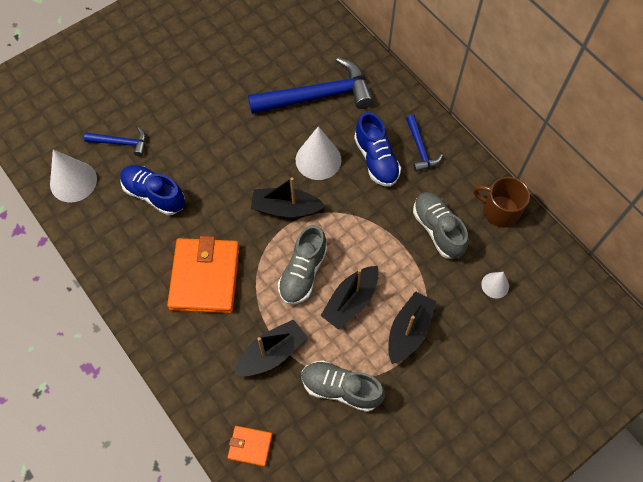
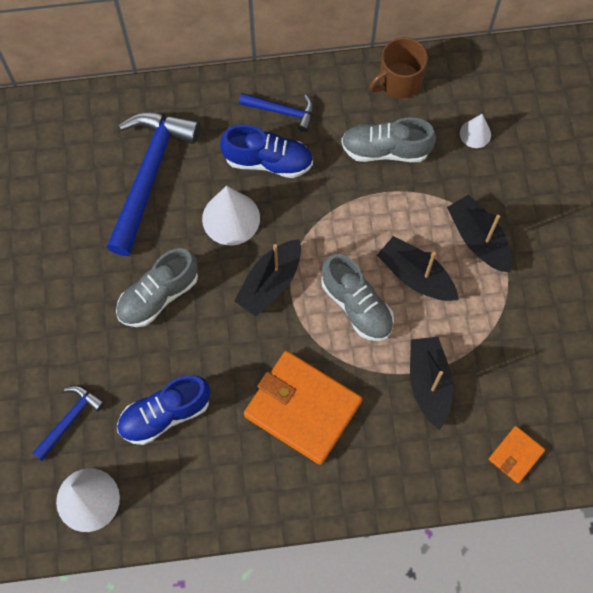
camera: 60 degrees left, 5 degrees up
grey shoe [302,361,385,412] -> grey shoe moved to [116,248,198,327]
black boat [320,266,379,330] -> black boat turned 150 degrees clockwise [377,236,459,301]

